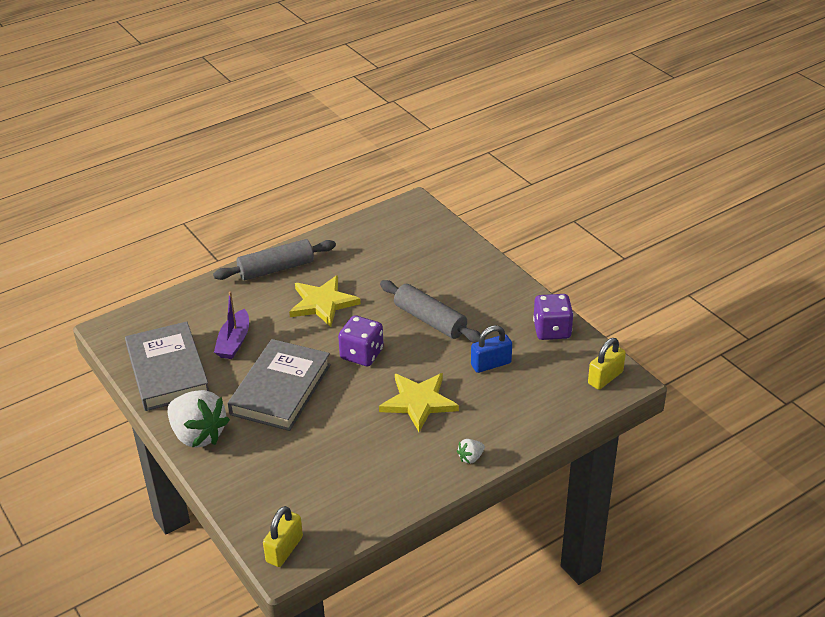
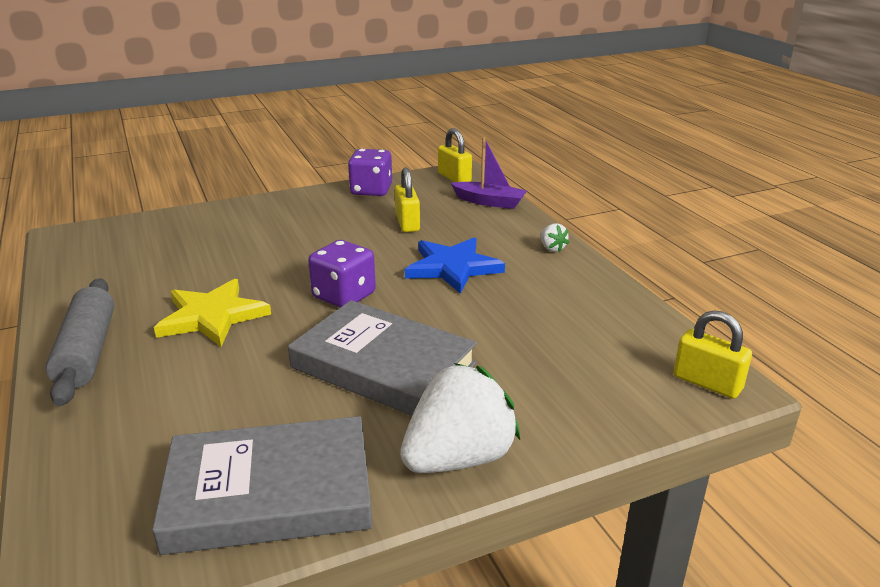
camera: 80 degrees left, 10 degrees down
purple boat [214,291,249,359] -> purple boat moved to [451,137,527,209]
yellow star [379,373,459,432] -> blue star [405,238,505,294]
grey rolling pin [380,280,481,343] -> none
blue padlock [471,325,512,373] -> yellow padlock [395,167,420,232]

